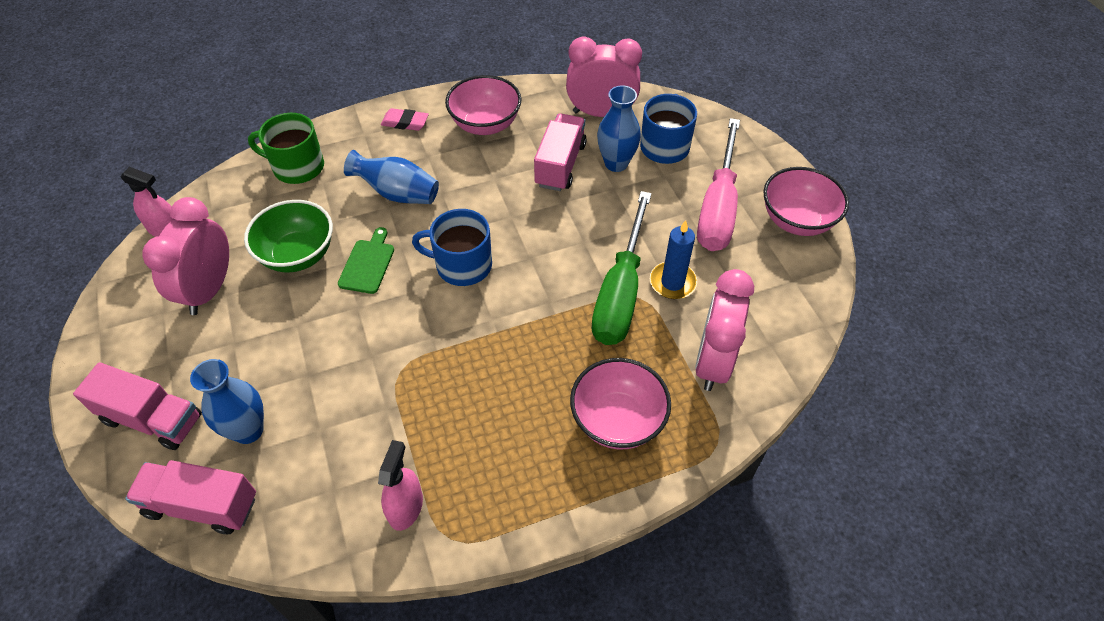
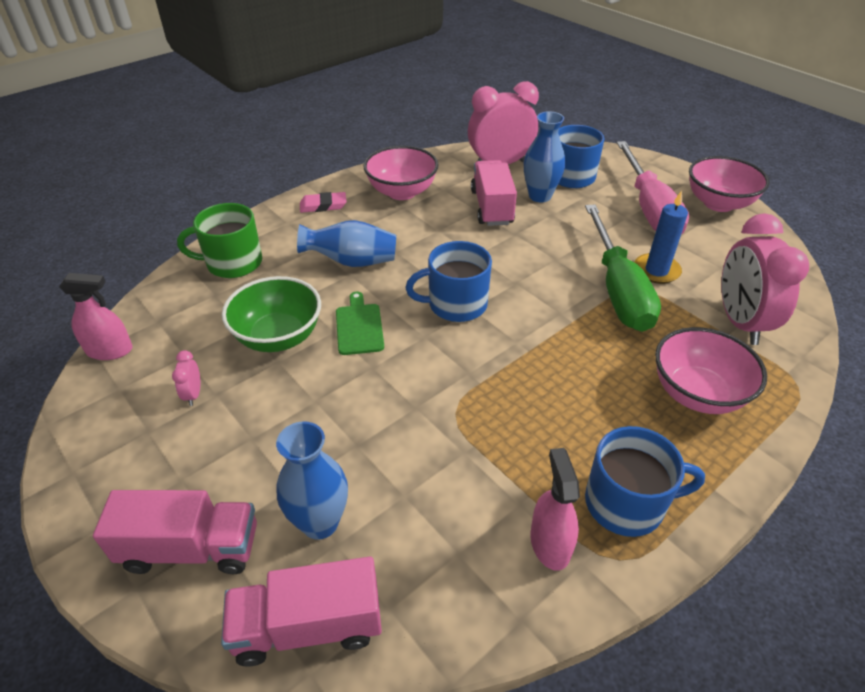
camera: 20 degrees left, 10 degrees down
pink clock [142,197,229,315] -> pink clock [172,350,200,406], size x0.40
none -> blue mug [585,426,705,537]

